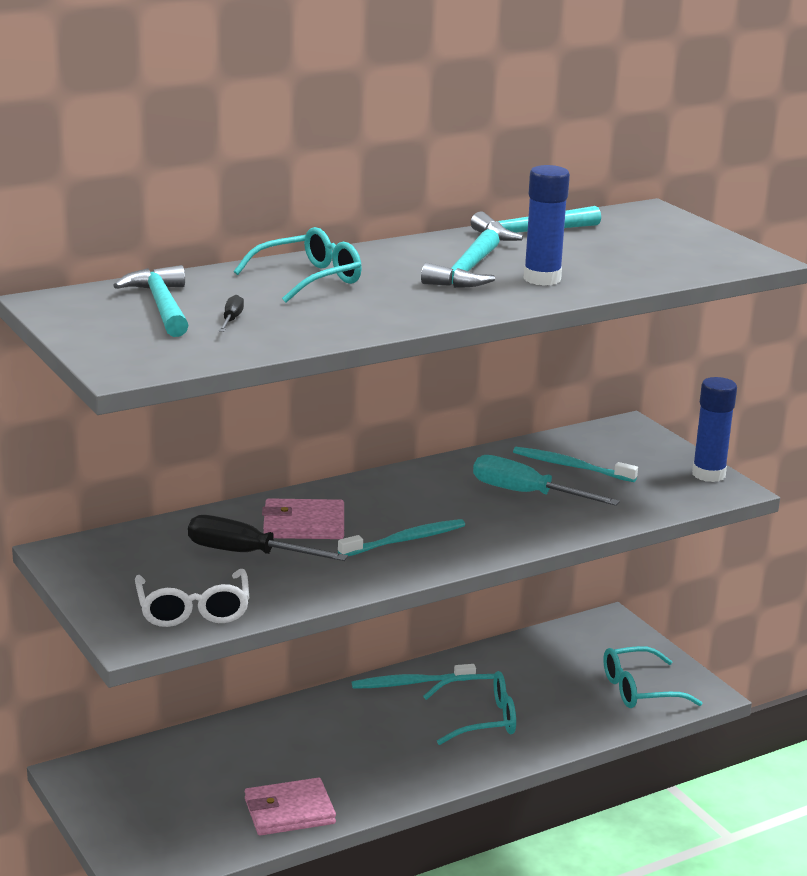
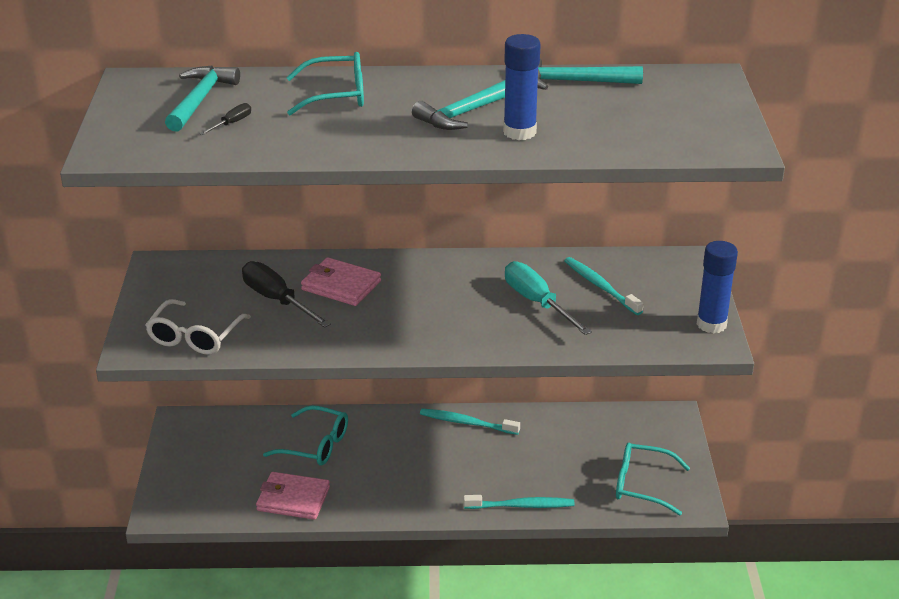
camera: 30 degrees right, 10 degrees up
turquoise toothbrush [338,519,465,556] -> turquoise toothbrush moved to [463,495,575,509]
turquoise glasses [423,671,516,745] -> turquoise glasses moved to [263,405,348,466]

